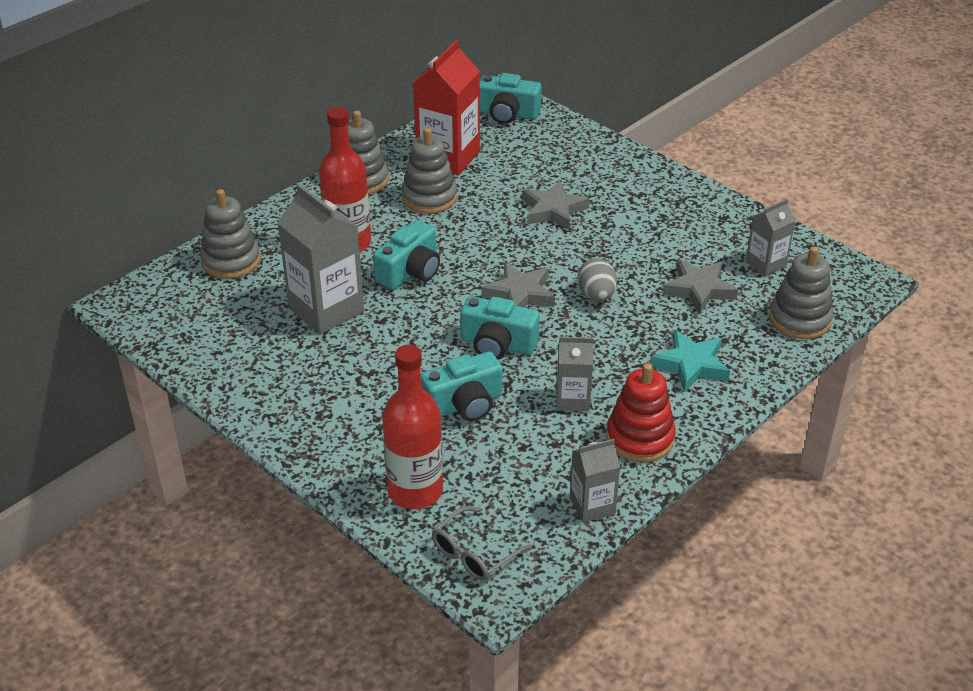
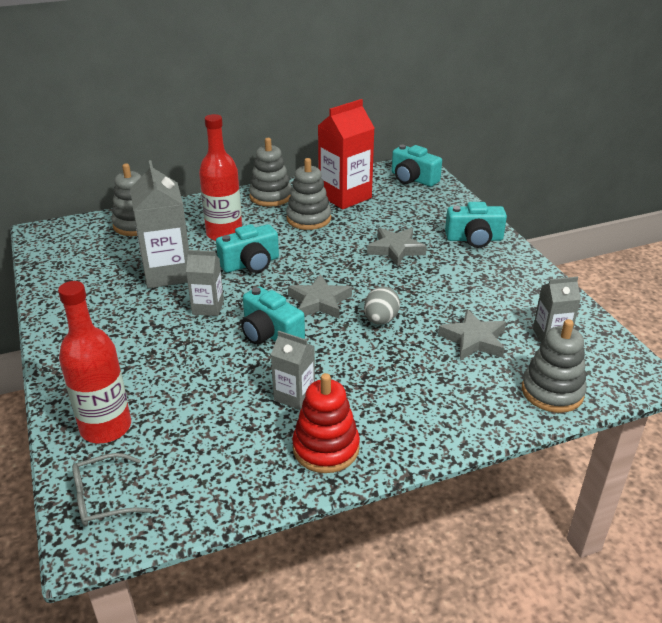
camera: 25 degrees right, 5 degrees down
turquoise camera [421,351,503,422] -> turquoise camera moved to [445,202,507,248]
grey carton [570,439,620,523] -> grey carton moved to [186,250,224,316]
turquoise star [651,330,730,393] -> none

